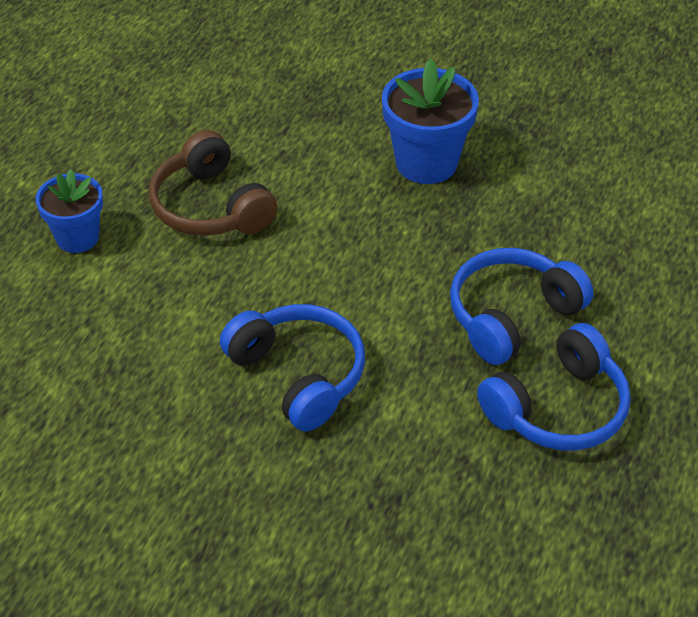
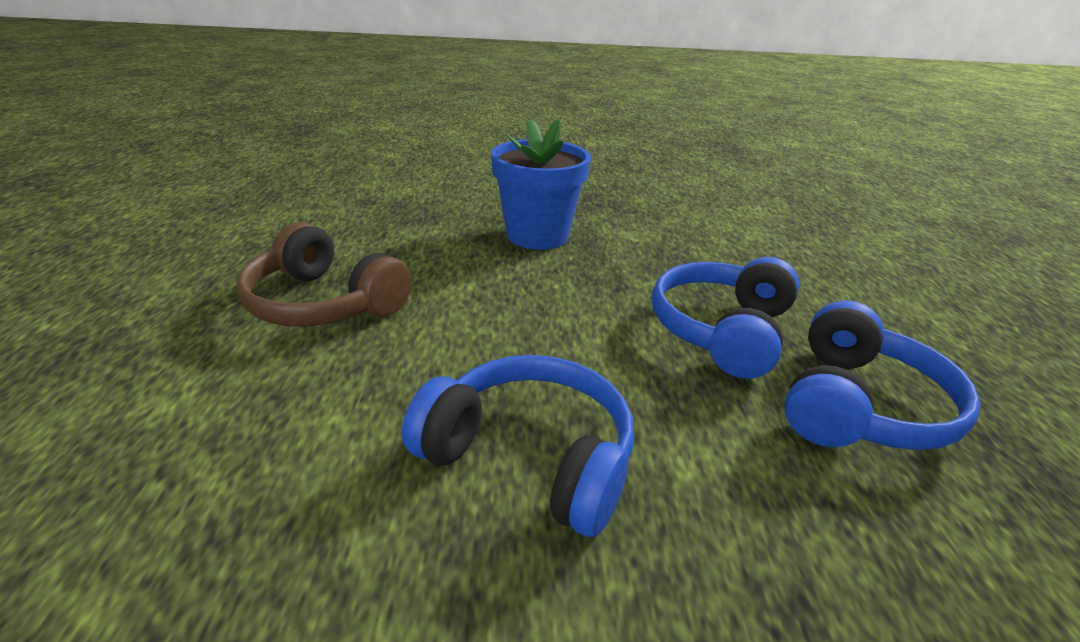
camera: 25 degrees left, 15 degrees down
blue flower pot [36,169,103,253] -> none

